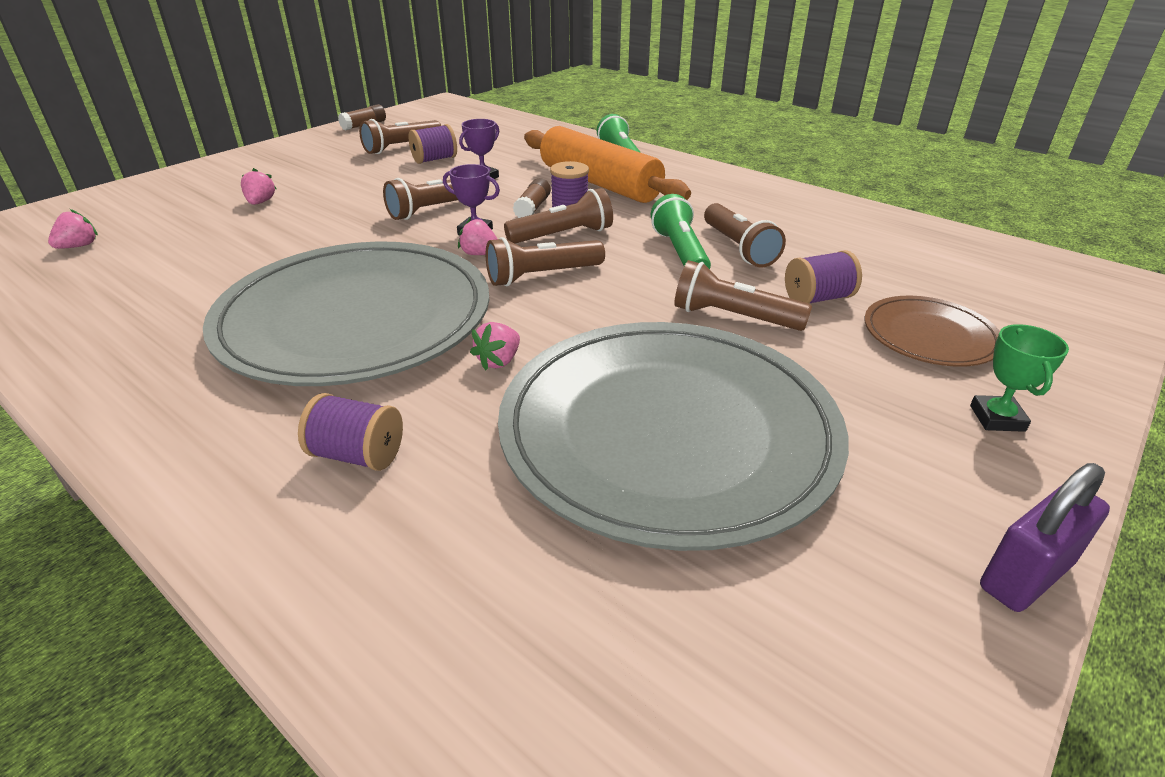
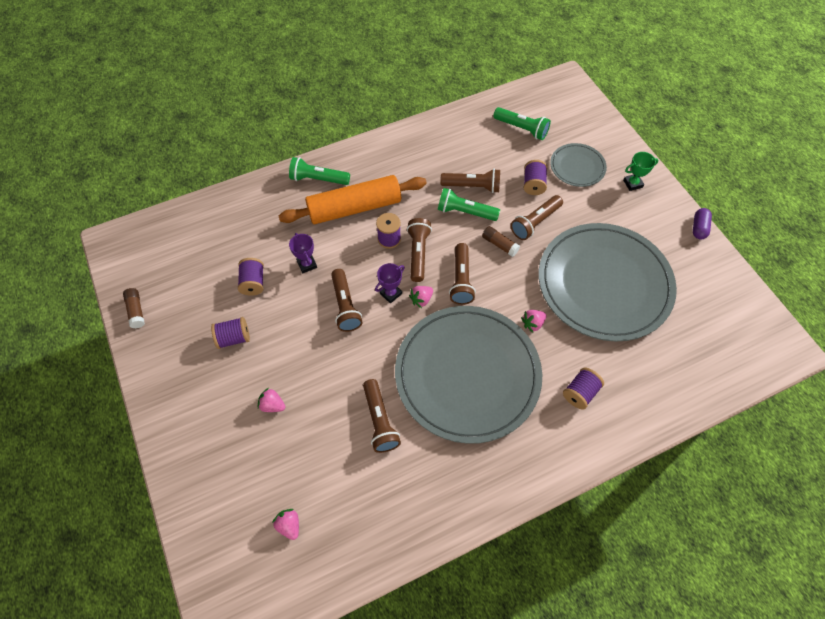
camera: 65 degrees left, 25 degrees up
brown flashlight [359,119,441,154] -> brown flashlight moved to [363,379,401,453]
pink strawberry [470,322,520,370] -> pink strawberry turned 90 degrees clockwise [521,310,546,333]
brown glue stick [513,178,551,218] -> brown glue stick moved to [482,226,520,257]
brown plate [864,296,1000,367] -> grey plate [550,143,607,187]
green trophy [970,324,1069,432] -> green trophy turned 45 degrees counterclockwise [623,152,658,191]
purple padlock [980,463,1110,612] -> purple capsule [693,208,712,240]
none -> purple spool [211,317,250,349]
none -> green flashlight [493,107,551,140]

